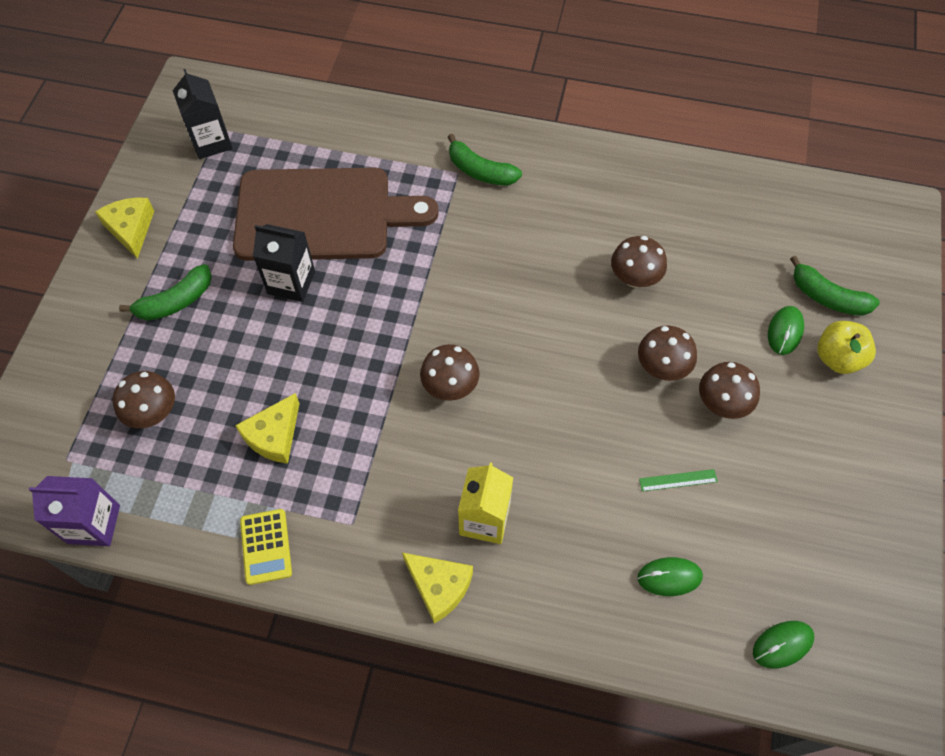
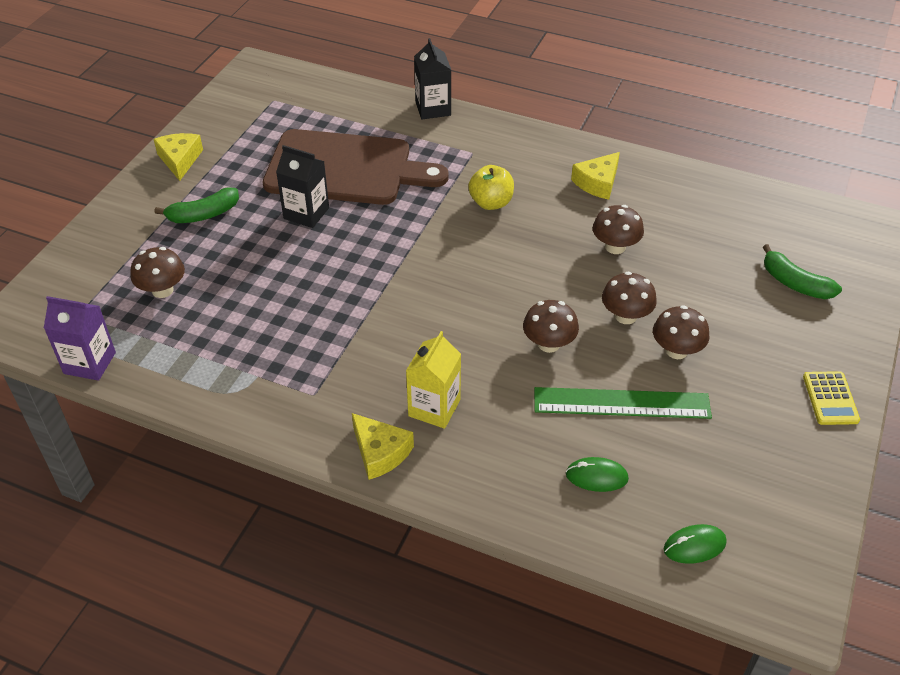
camera: 10 degrees right, 15 degrees down
black carton [173,69,233,159] -> black carton moved to [414,38,451,119]
yellow cheese [235,393,300,464] -> yellow cheese moved to [571,152,620,200]
yellow calculator [240,509,292,585] -> yellow calculator moved to [803,371,860,425]
brown mushroom [420,344,480,401] -> brown mushroom moved to [523,300,579,353]
green banana [448,134,522,186] -> none
green ruler [639,469,718,492] -> green ruler [534,387,712,419], size x2.39
green mouse [768,306,804,355] -> none
yellow apple [817,321,876,374] -> yellow apple moved to [468,165,514,210]

